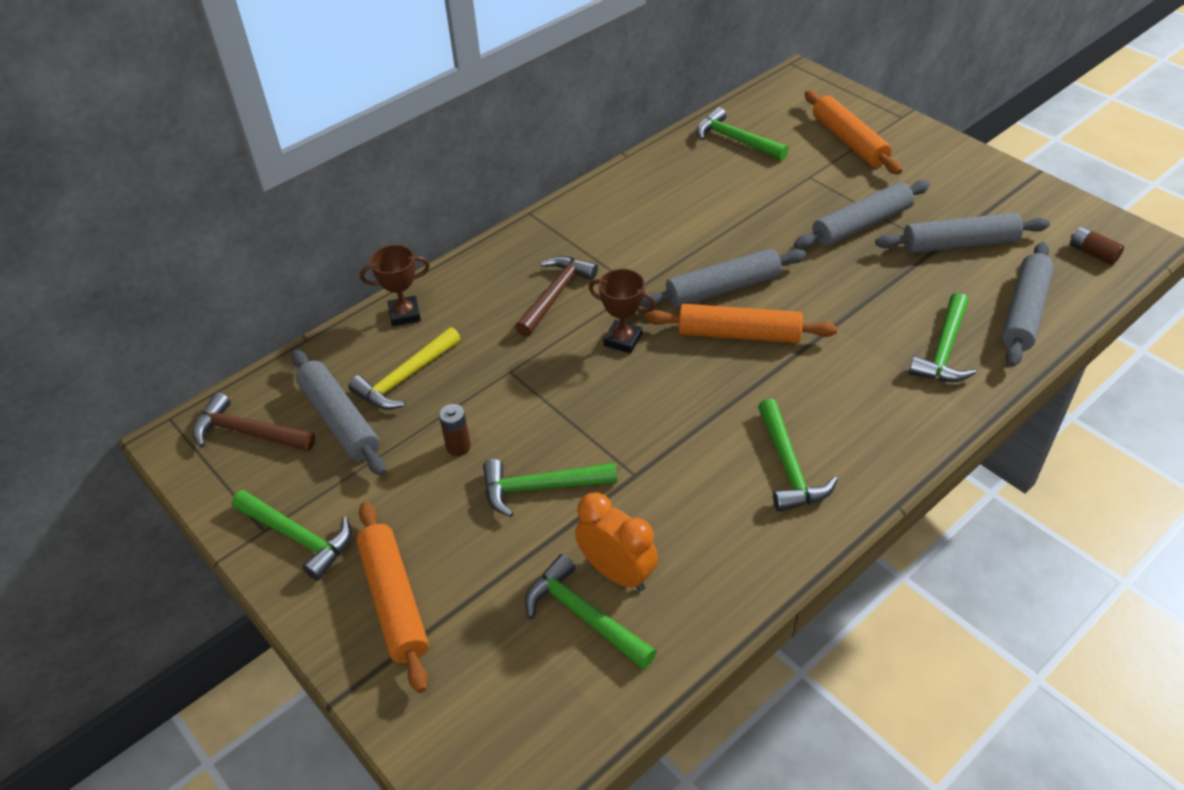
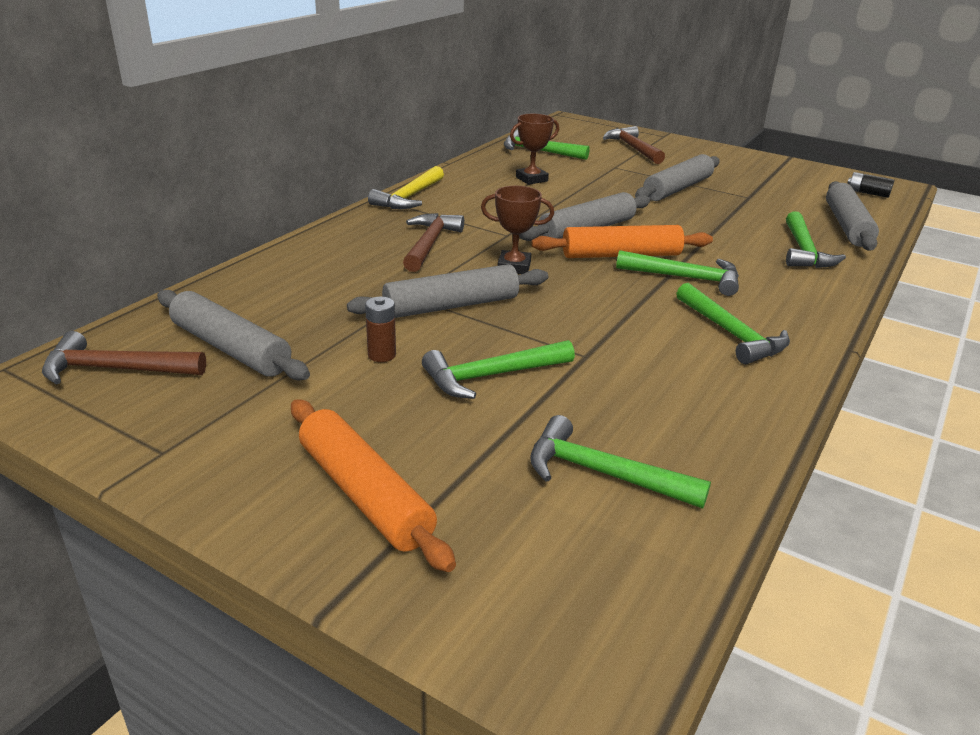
camera: 20 degrees left, 15 degrees down
green hammer [232,490,351,581] -> green hammer moved to [616,250,739,296]
yellow hammer [348,327,461,410] -> yellow hammer moved to [368,166,444,209]
brown trophy [360,245,430,326] -> brown trophy moved to [510,114,559,185]
orange clock [575,492,658,591] -> none
orange rolling pin [805,90,902,174] -> brown hammer [603,126,665,164]
grey rolling pin [875,213,1050,253] -> grey rolling pin moved to [347,264,548,318]
brown battery [1070,226,1124,265] -> black battery [847,172,894,198]

